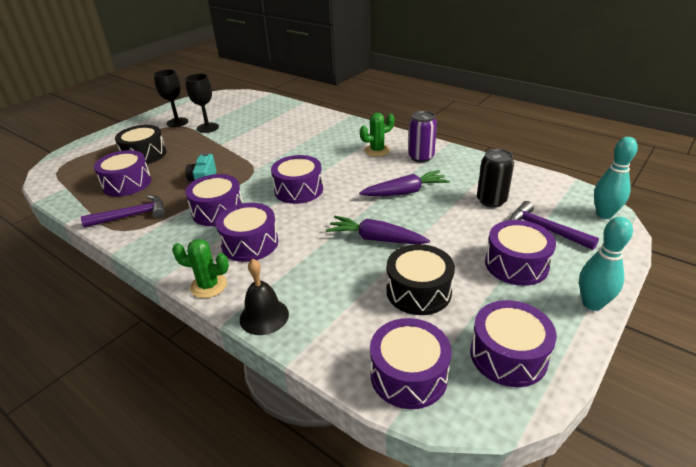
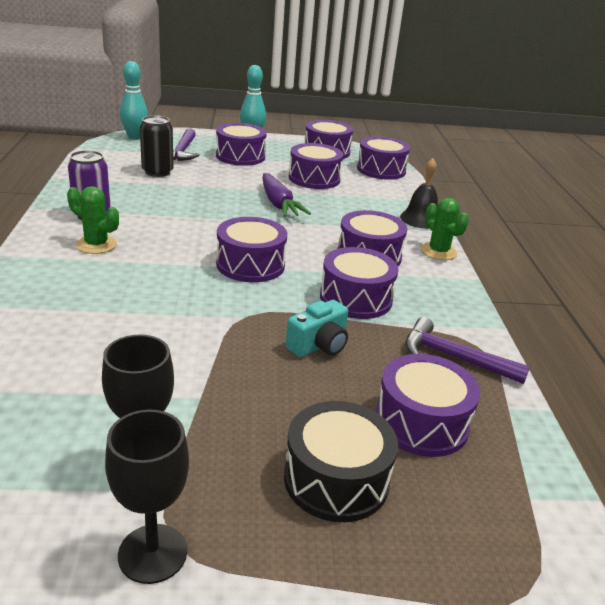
camera: 135 degrees left, 5 degrees down
purple carrot [359,170,450,196] -> none
black drum [386,244,455,315] -> purple drum [289,143,343,189]

